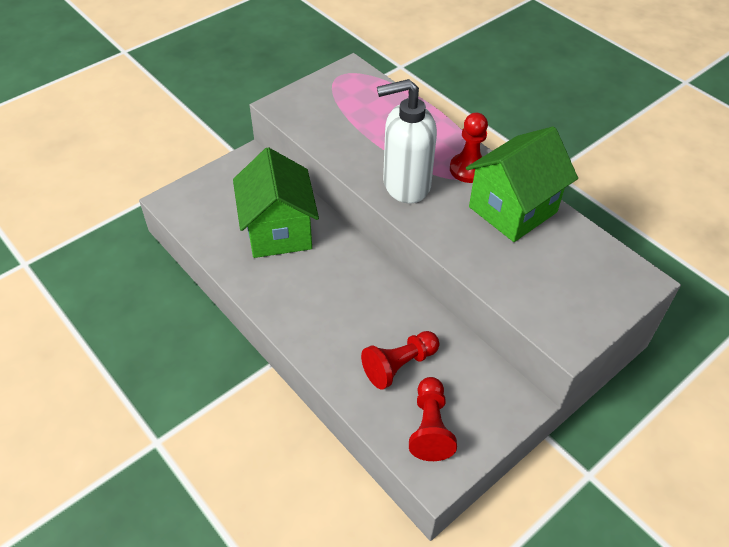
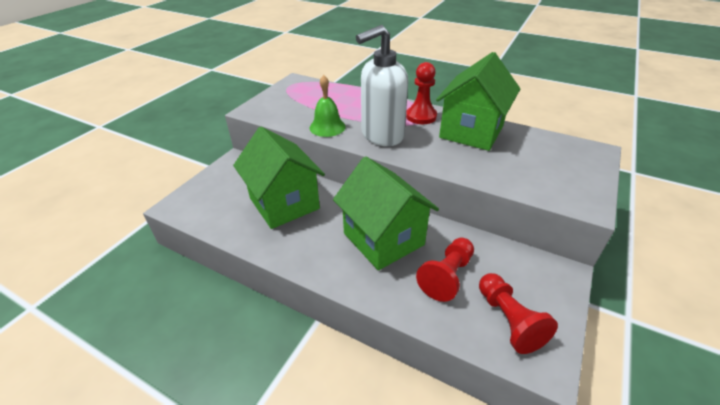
camera: 20 degrees left, 10 degrees down
none -> green bell [310,75,346,137]
none -> green house [333,156,439,270]

